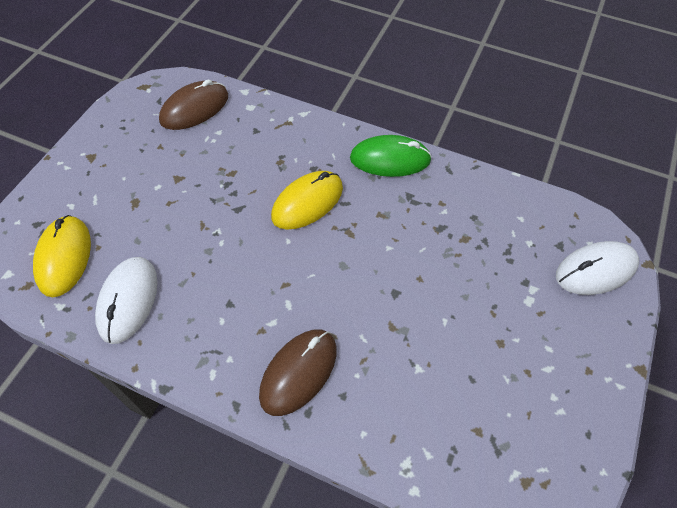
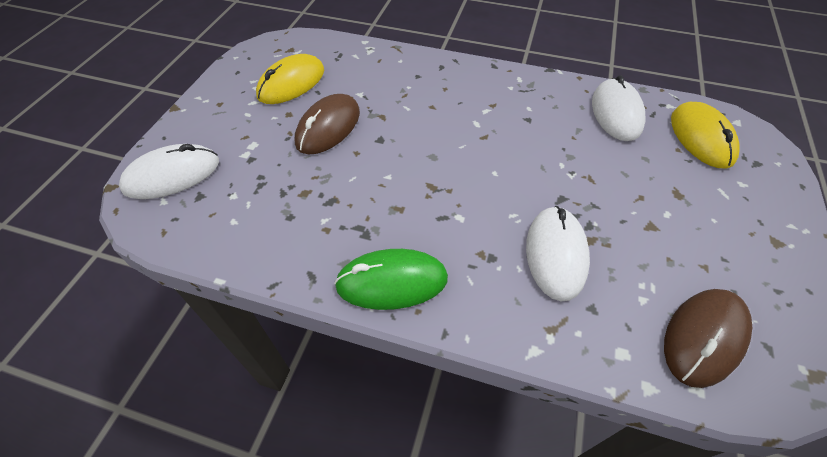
camera: 175 degrees right, 5 degrees down
brown mouse [259,329,337,416] -> brown mouse moved to [295,94,360,154]
yellow mouse [271,171,343,230] -> yellow mouse moved to [256,54,324,104]
none -> white mouse [526,206,590,301]

